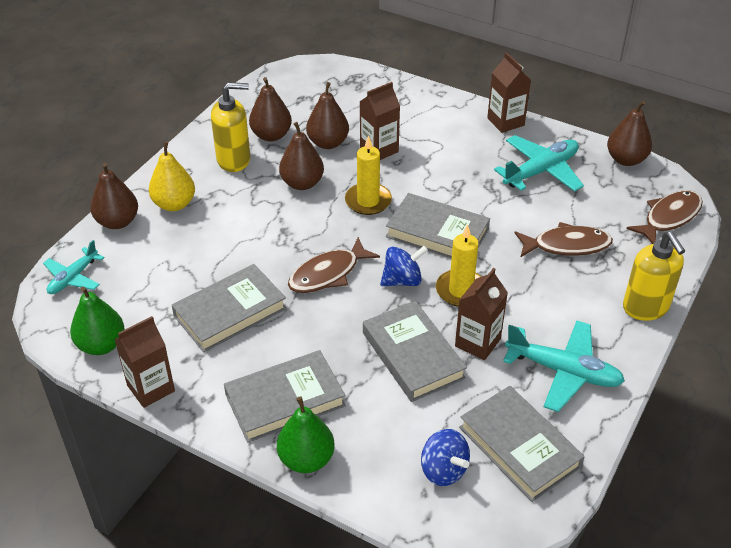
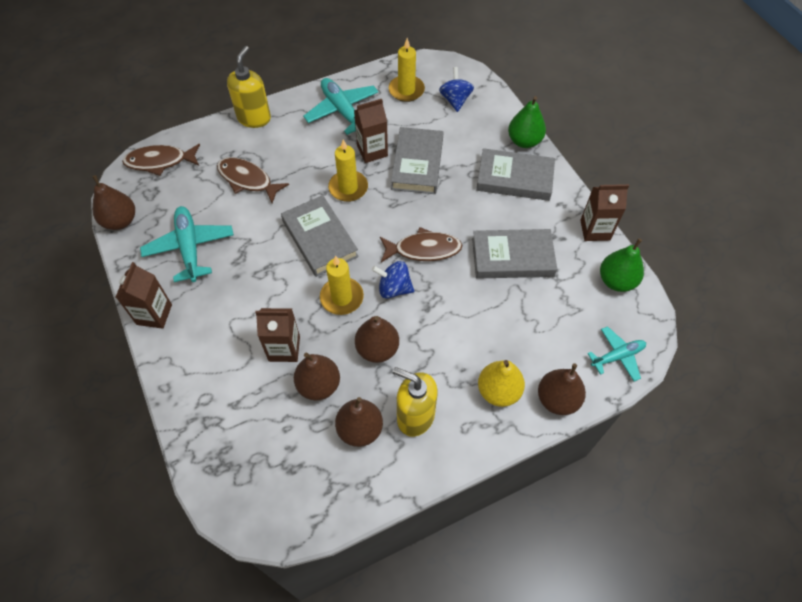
camera: 145 degrees left, 15 degrees up
blue spinning top [380,246,428,286] -> blue spinning top moved to [372,261,414,299]
grey book [459,386,584,502] -> yellow candle [389,38,425,102]
turquoise plane [494,135,584,192] -> turquoise plane turned 75 degrees clockwise [140,206,234,282]

